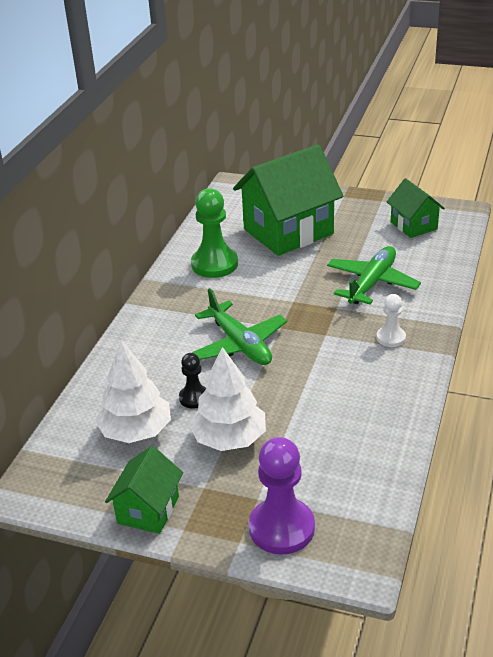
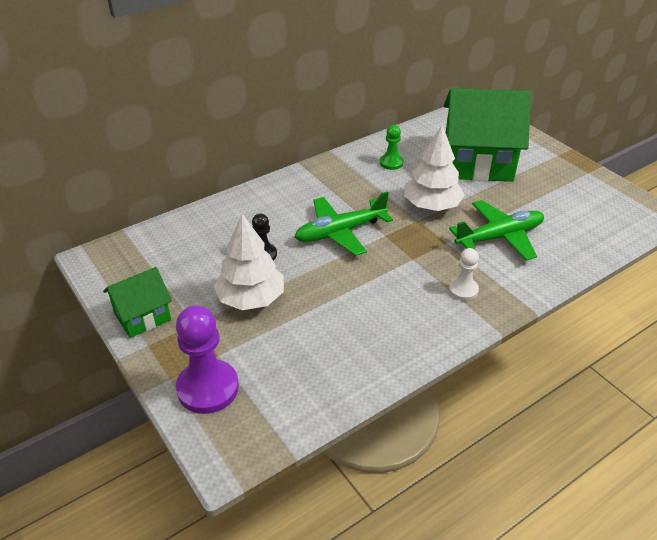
camera: 35 degrees right, 5 degrees up
white tree [95,340,171,443] -> white tree moved to [404,125,465,211]
green pawn [191,188,238,278] -> green pawn [380,125,403,170], size x0.55
green plane [192,288,287,365] -> green plane turned 60 degrees clockwise [295,191,393,256]
green house [387,178,445,238] -> none

